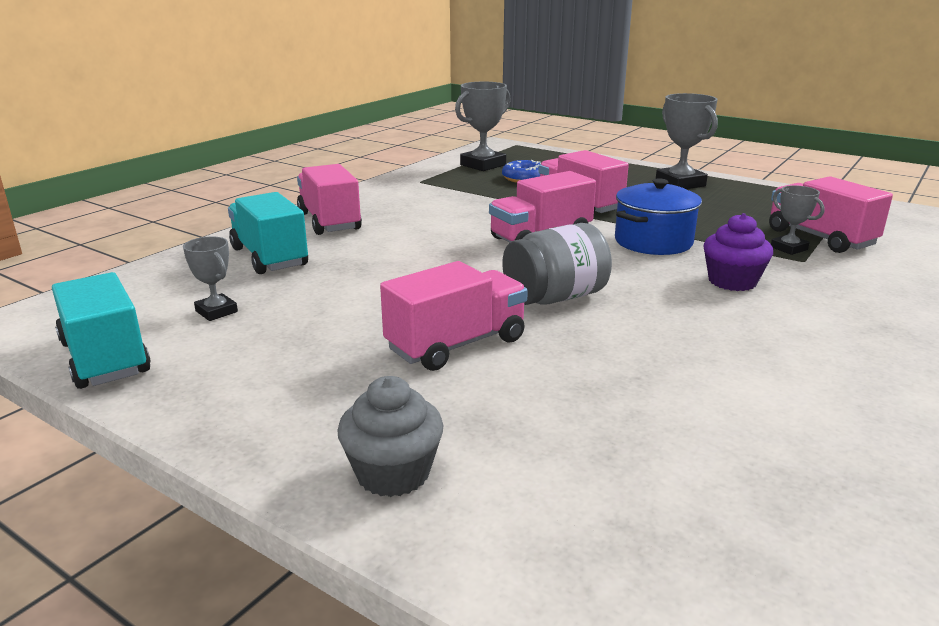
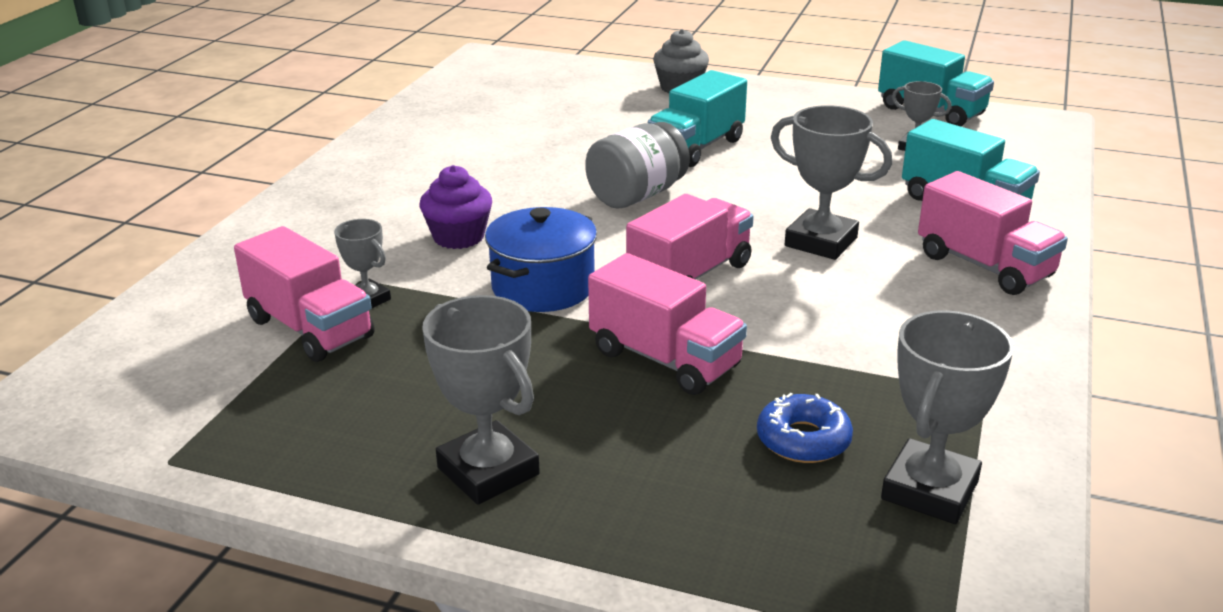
camera: 165 degrees right, 5 degrees up
pink truck [380,261,528,371] -> turquoise truck [648,70,747,167]
none -> grey trophy [771,105,892,260]

